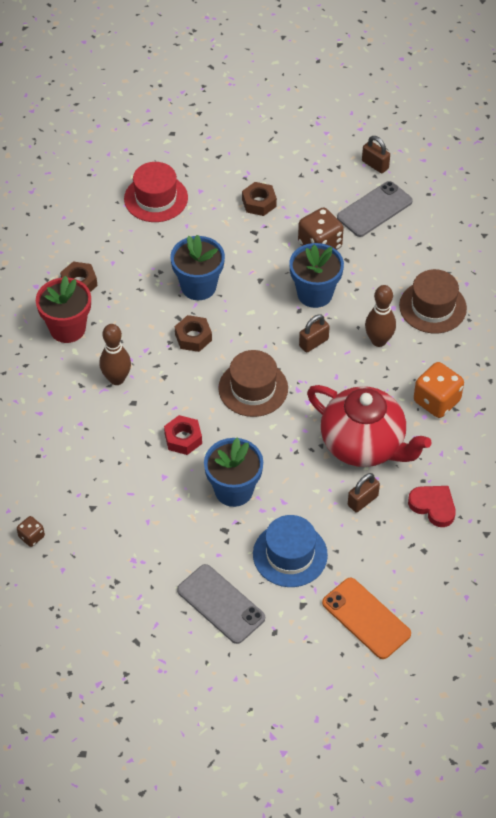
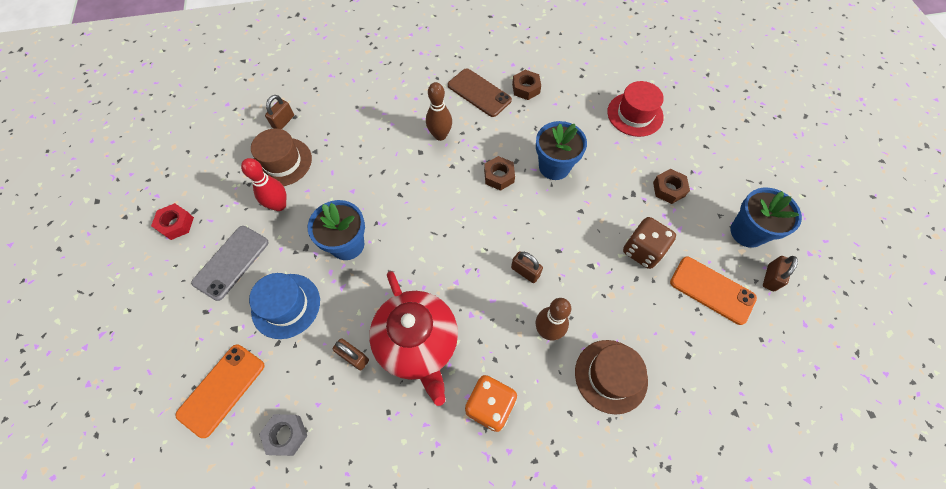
camera: 75 degrees right, 10 degrees up
brown dice [17,516,45,547] -> brown padlock [265,95,294,129]
red flower pot [36,276,91,343] -> brown phone [448,68,512,117]
red nut [164,415,202,455] -> red nut moved to [151,203,194,240]
brown hat [218,350,288,417] -> brown hat moved to [251,129,312,186]
blue flower pot [289,243,344,308] -> blue flower pot moved to [730,188,802,248]
red teapot [307,385,432,467] -> red teapot turned 45 degrees counterclockwise [369,271,458,406]
grey phone [337,181,413,237] -> orange phone [670,257,757,325]
red heart [408,486,456,527] -> none
none -> red bowling pin [241,158,287,211]
none -> grey nut [259,414,307,456]

